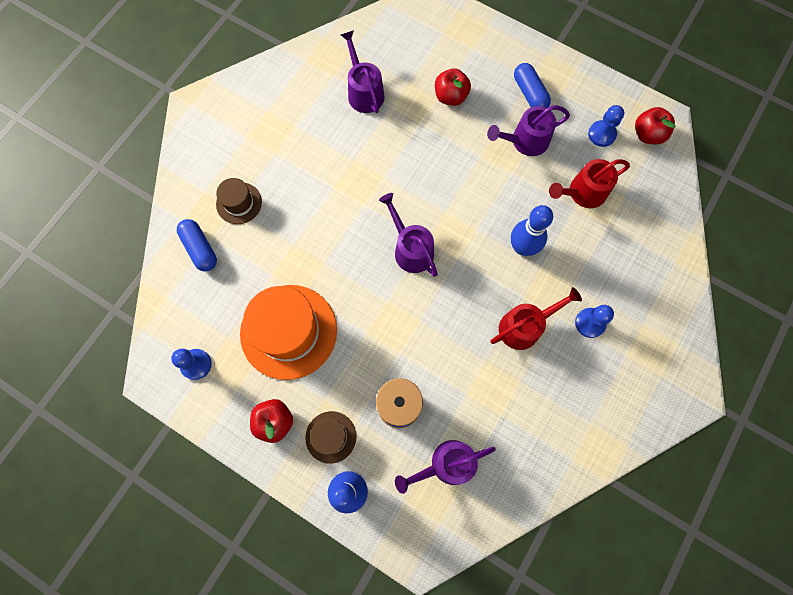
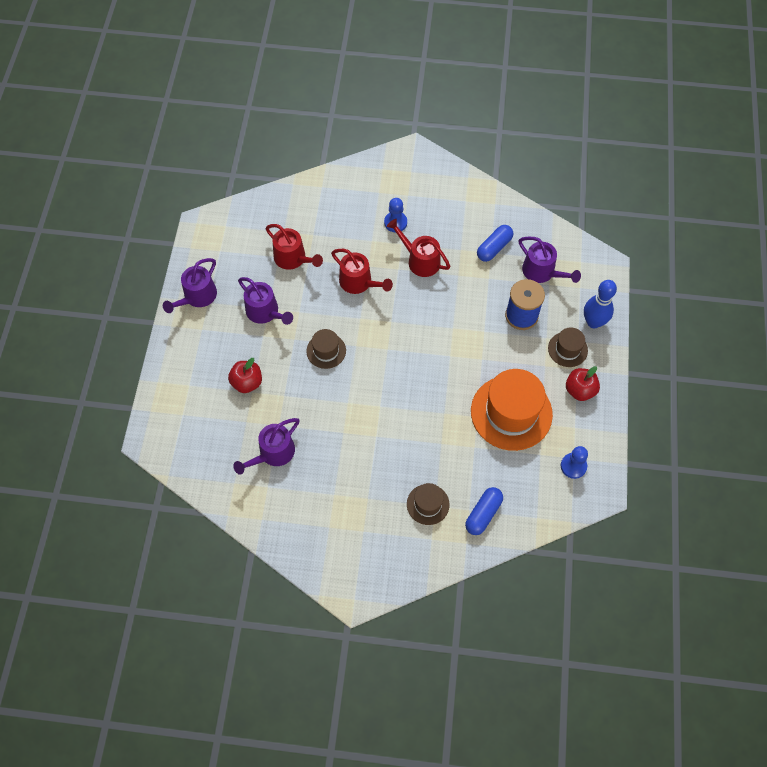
camera: 115 degrees left, 10 degrees down
purple watering can [379,193,438,277] -> purple watering can moved to [163,258,217,313]
blue bowling pin [511,205,553,256] -> red watering can [331,249,393,294]
blue capsule [514,63,551,108] -> blue capsule moved to [477,225,513,262]
blue pawn [588,105,624,147] -> none
red apple [635,107,676,144] -> none
none -> brown hat [306,329,346,369]

